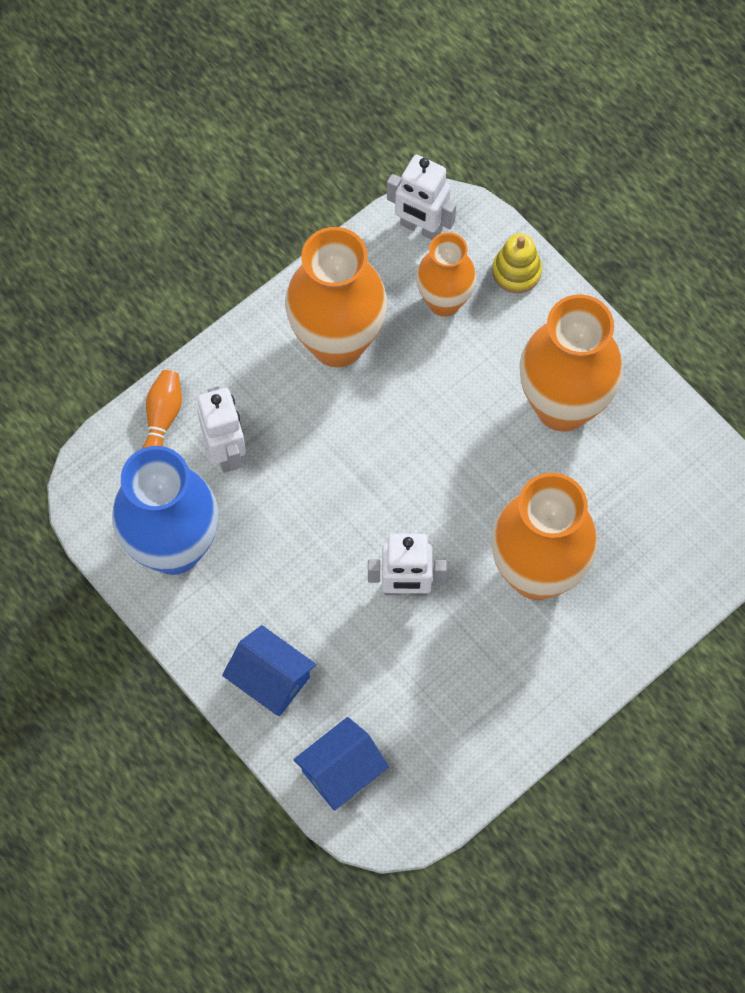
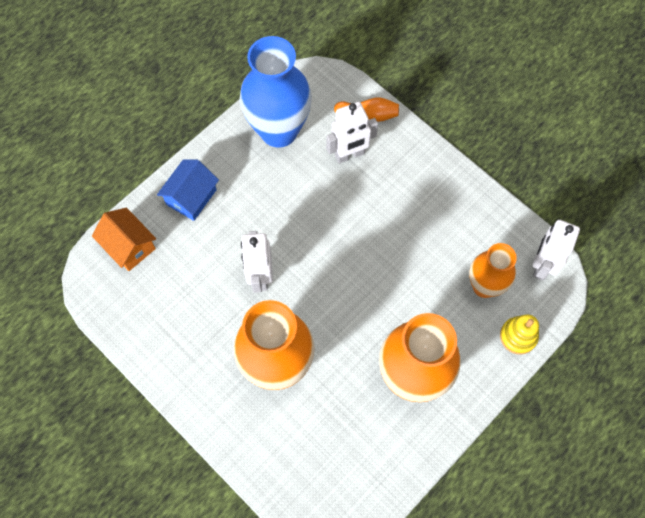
camera: 85 degrees right, 0 degrees up
orange vase [285,227,387,367] -> none
blue house [293,717,389,810] -> orange house [92,208,156,271]

